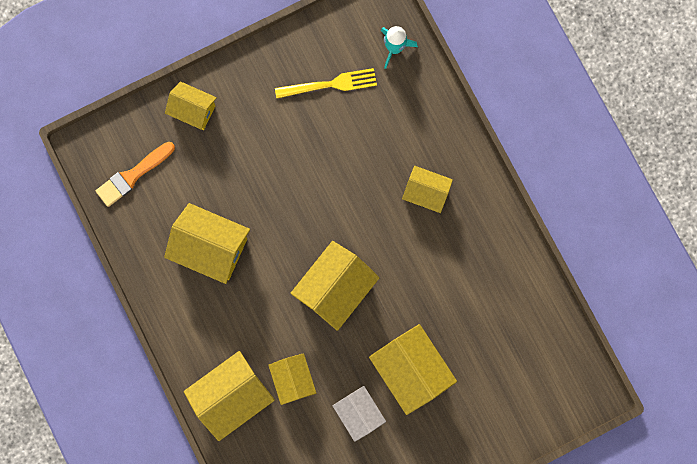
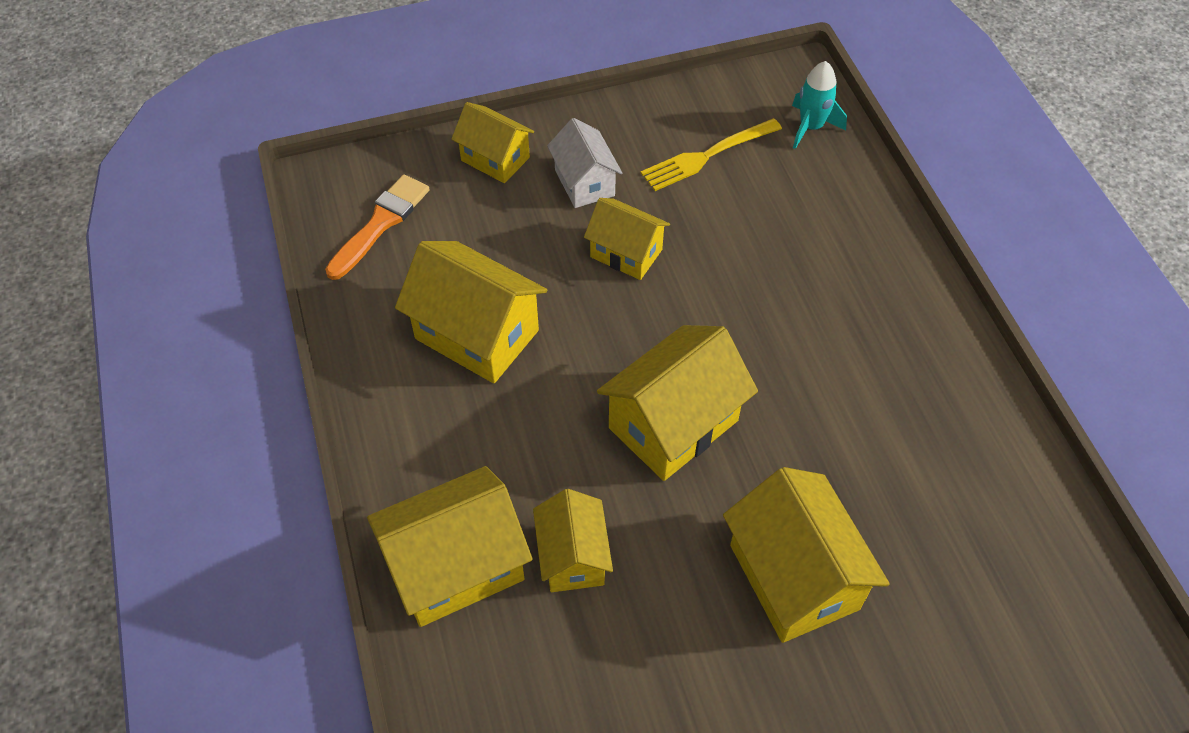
camera: 10 degrees right, 25 degrees down
orange brush [96,142,175,207] -> orange brush turned 150 degrees clockwise [325,174,430,280]
yellow fork [275,68,377,98] -> yellow fork turned 150 degrees clockwise [640,118,782,191]
white house [333,386,386,442] -> white house moved to [547,118,622,208]
yellow house [402,166,453,213] -> yellow house moved to [584,198,670,280]

